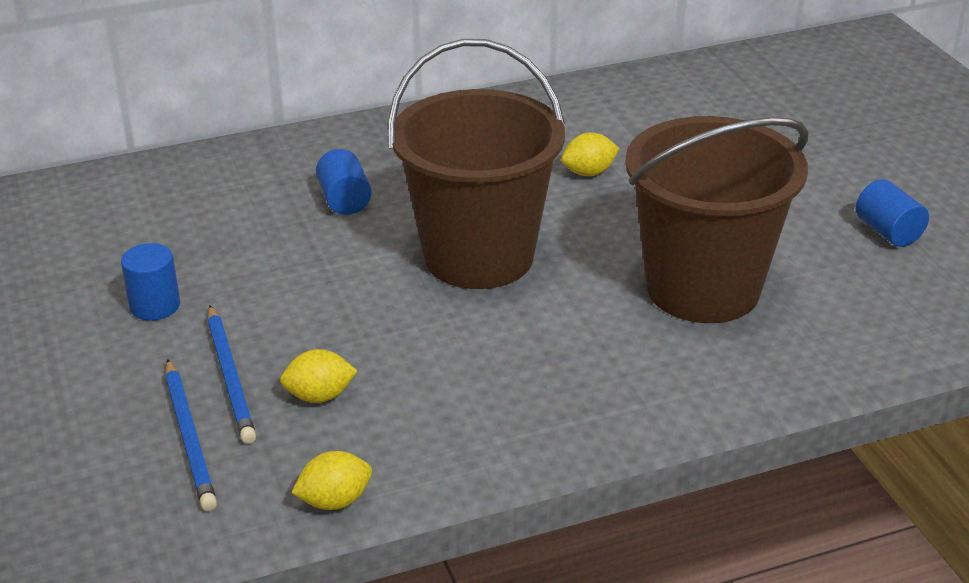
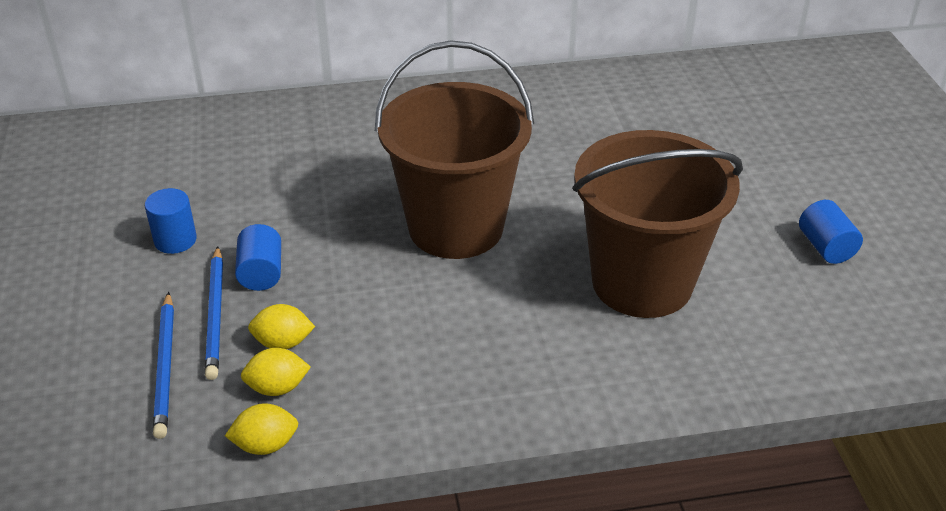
camera: 10 degrees right, 5 degrees up
blue cylinder [316,149,372,215] -> blue cylinder moved to [235,224,281,291]
yellow lemon [561,132,619,176] -> yellow lemon moved to [241,348,311,396]

